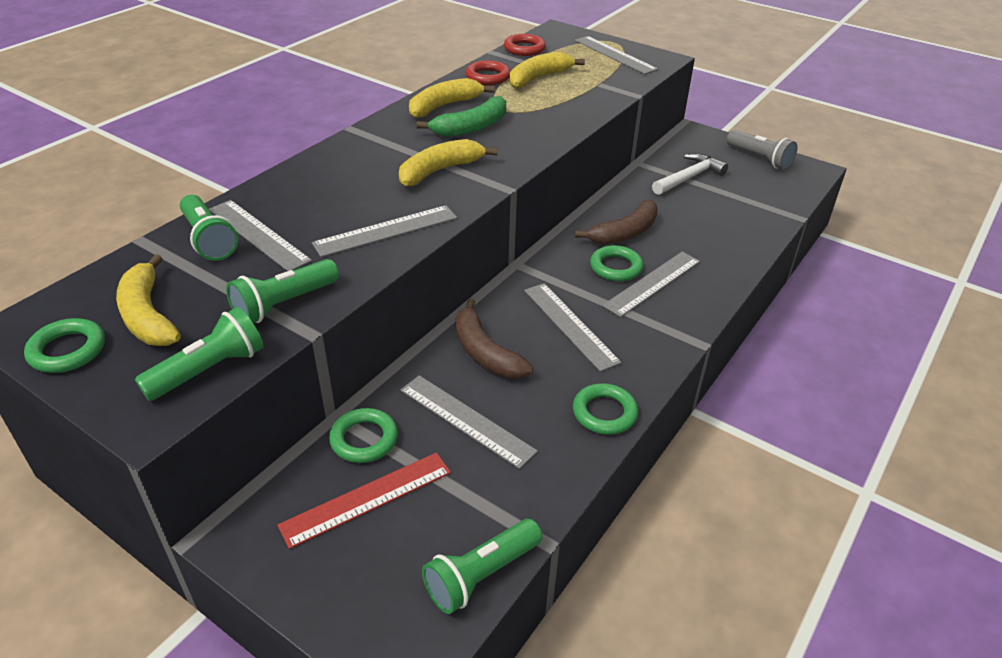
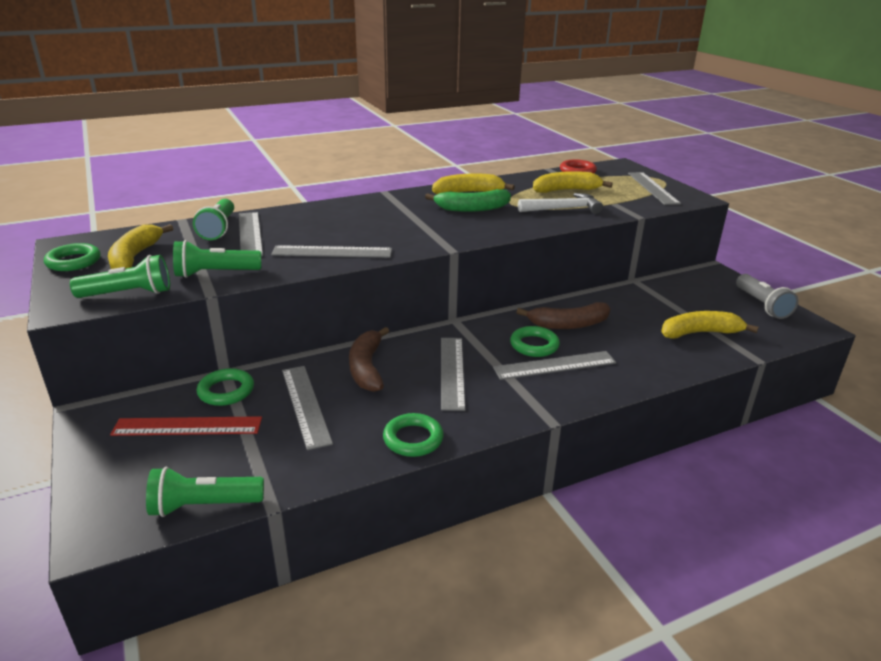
camera: 30 degrees right, 10 degrees down
yellow banana [399,139,498,186] -> yellow banana moved to [661,311,758,339]
red ring [466,60,510,85] -> none
white hammer [652,153,728,195] -> white hammer moved to [518,193,603,214]

